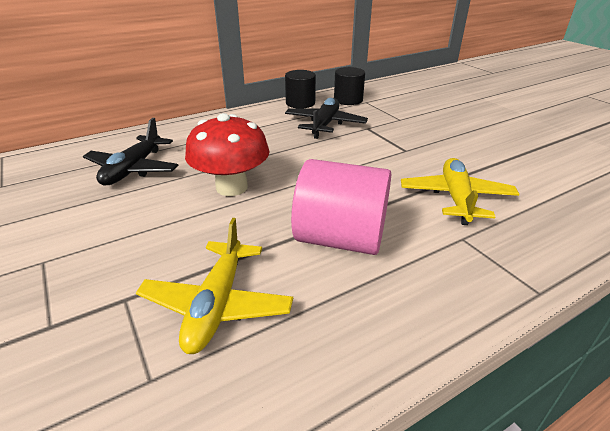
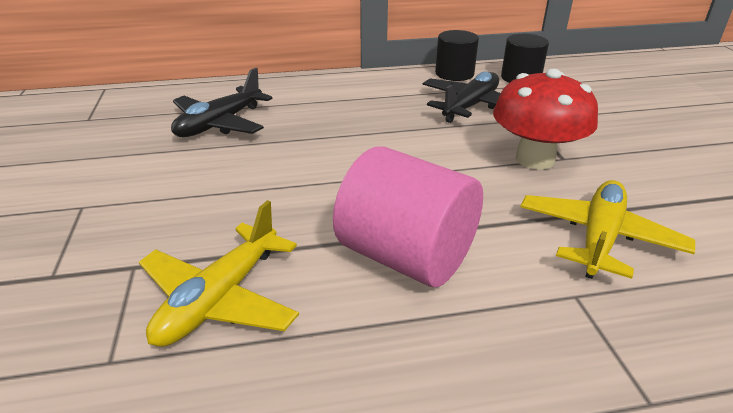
camera: 20 degrees right, 0 degrees up
red mushroom [185,113,270,196] -> red mushroom moved to [493,69,598,170]

